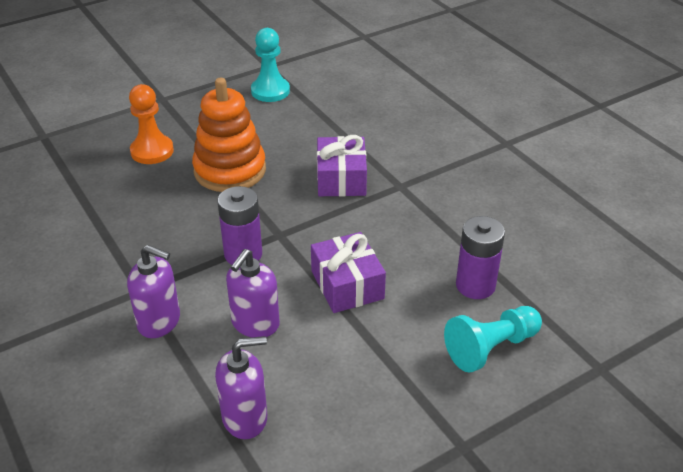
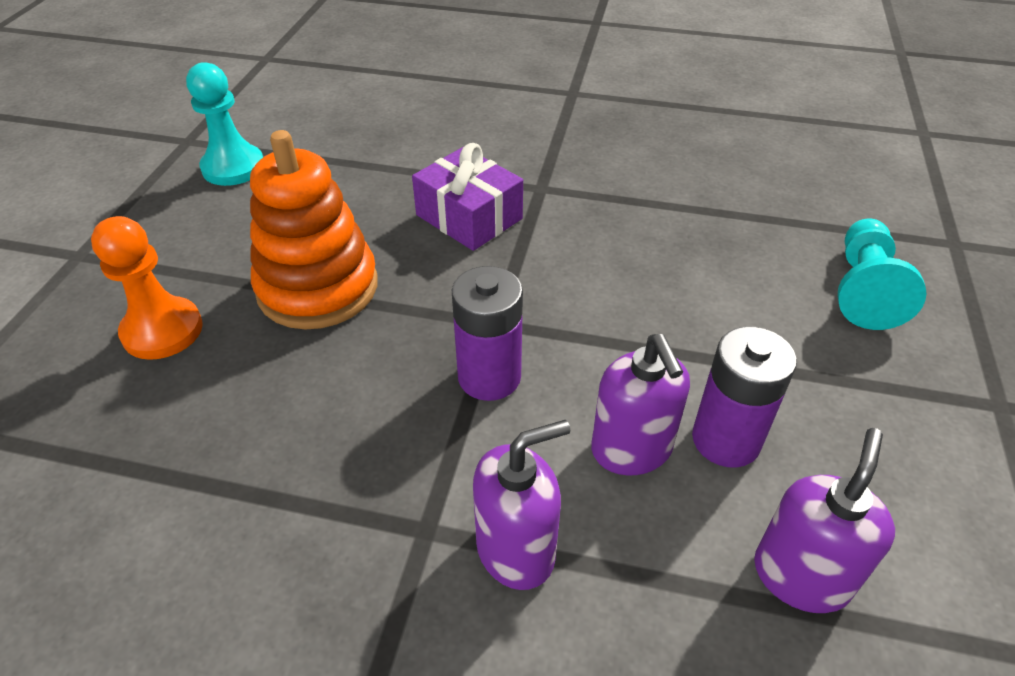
camera: 45 degrees left, 5 degrees up
purple gift [311,232,386,313] -> none
purple battery [456,216,505,299] -> purple battery moved to [692,326,797,468]

